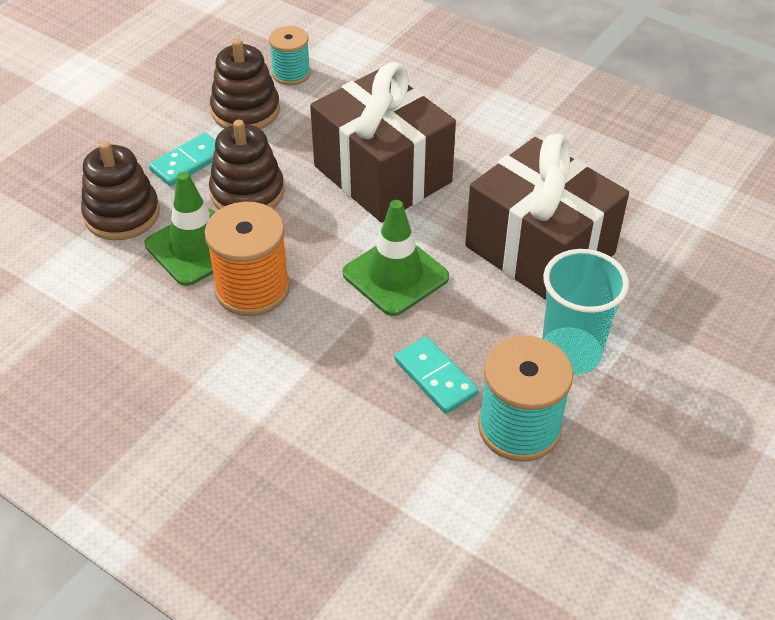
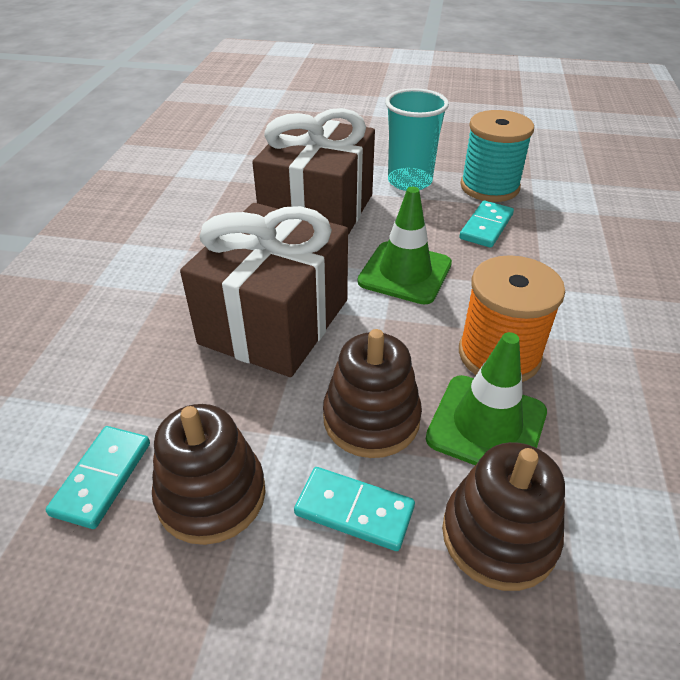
camera: 115 degrees left, 5 degrees down
turquoise spool [269,26,311,85] -> turquoise domino [46,426,150,529]

